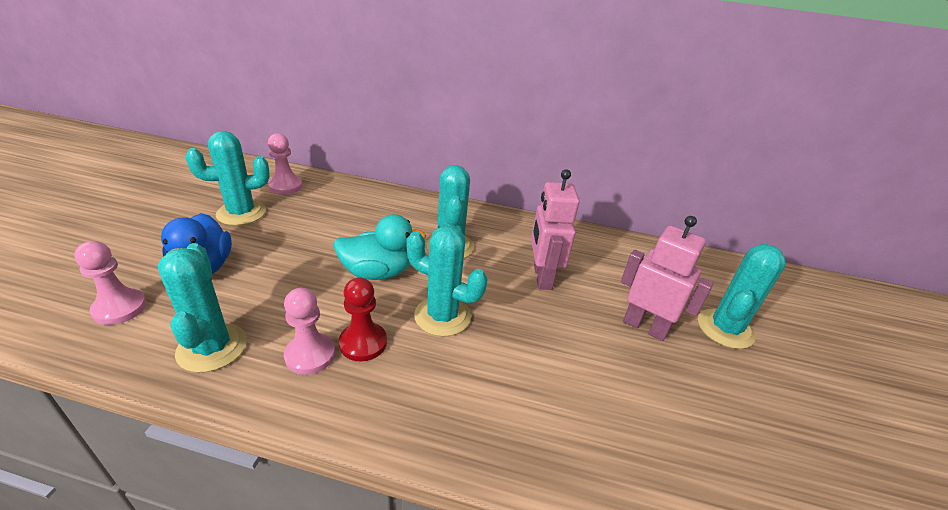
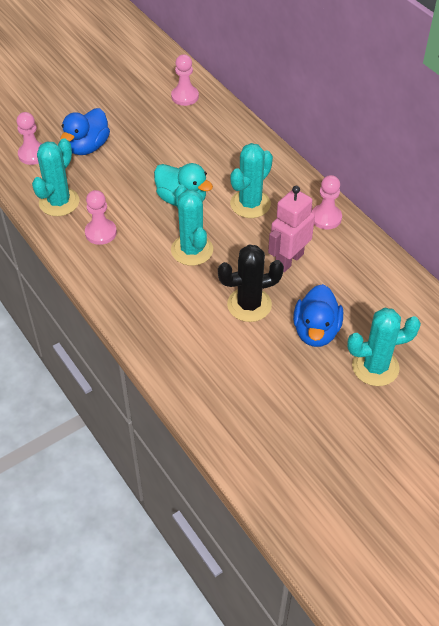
camera: 45 degrees right, 15 degrees up
turquoise cactus [185,131,270,226] -> none
red pawn [339,277,387,362] -> none
pink robot [621,216,713,341] -> blue duck [293,284,343,347]
none -> black cactus [218,245,284,322]
none -> pink pawn [312,175,342,229]

